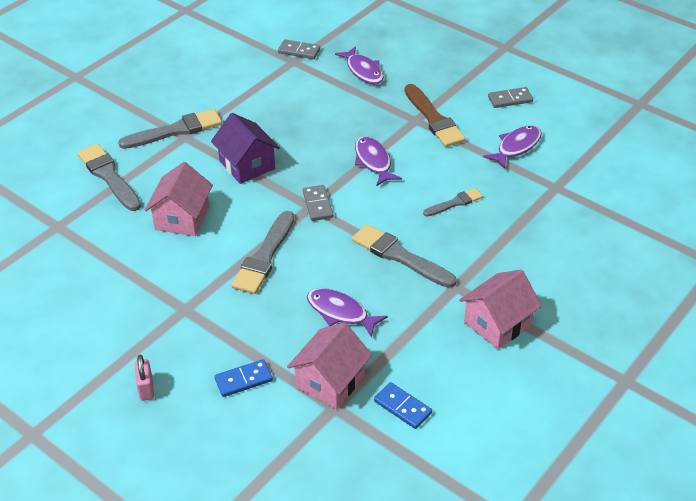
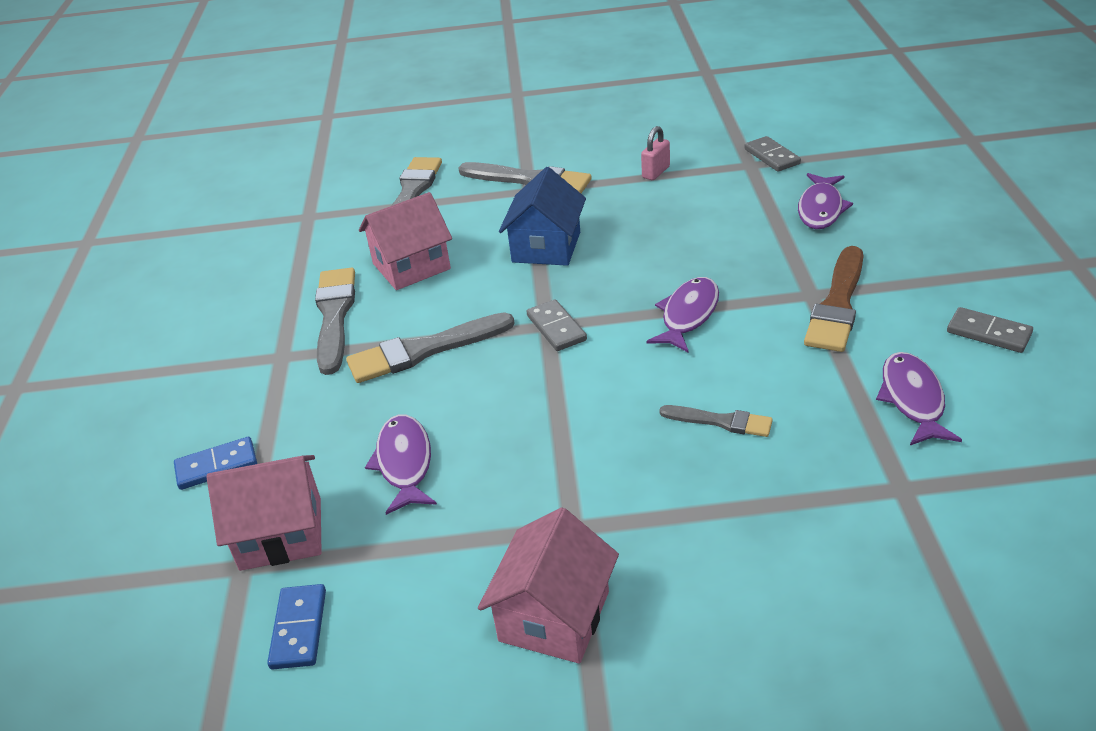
camera: 50 degrees right, 5 degrees down
pink padlock [135,355,154,401] -> pink padlock moved to [641,126,670,180]
purple house [211,113,280,184] -> blue house [499,167,586,266]
blue domino [214,359,273,397] -> blue domino turned 45 degrees counterclockwise [174,437,257,490]
grey domino [303,185,334,221] -> grey domino turned 60 degrees counterclockwise [526,299,587,351]
grey brush [352,224,457,288] -> grey brush moved to [315,268,355,375]
pink house [459,270,542,349] -> pink house turned 75 degrees counterclockwise [478,507,619,664]
purple fish [483,125,542,169] -> purple fish turned 90 degrees counterclockwise [876,352,962,445]

